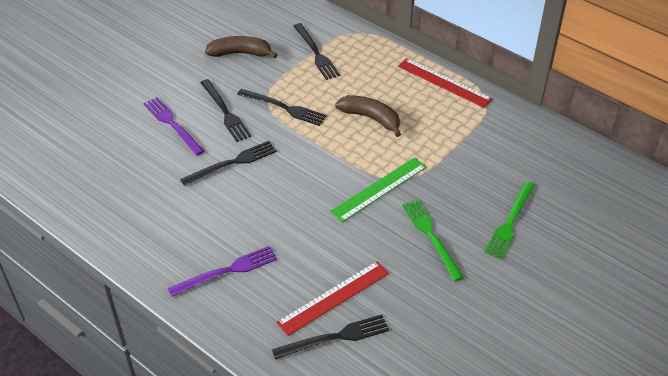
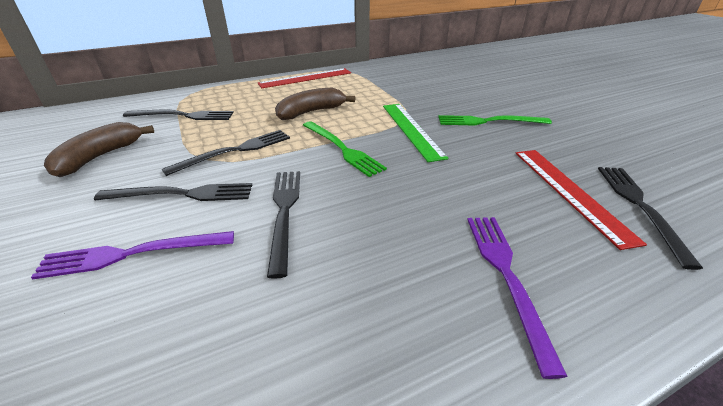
camera: 65 degrees left, 10 degrees down
green fork [484,181,535,260] -> green fork moved to [303,121,387,177]

